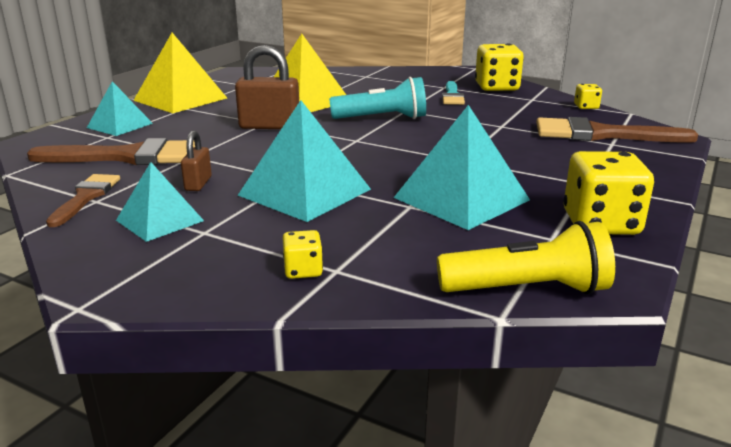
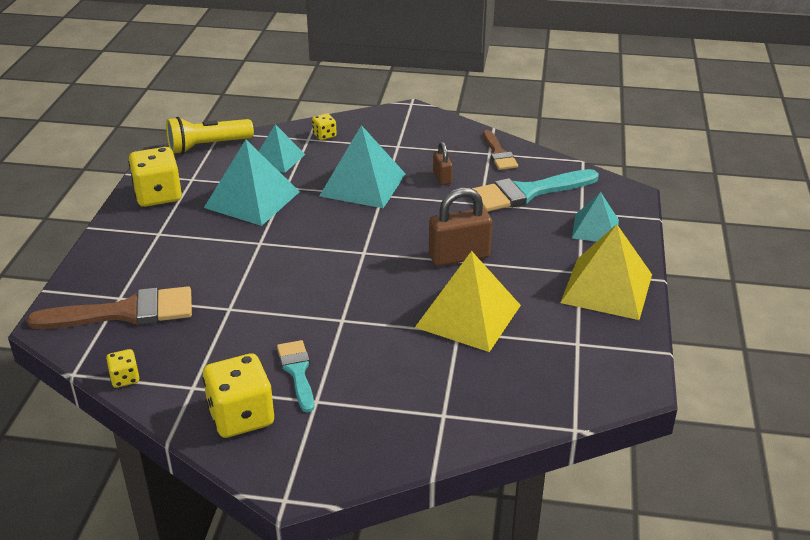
camera: 160 degrees right, 10 degrees up
brown brush [27,138,195,165] -> turquoise brush [472,169,599,212]
turquoise pyramid [116,162,204,242] -> turquoise pyramid moved to [259,124,305,173]
turquoise flashlight [329,77,426,119] -> none

